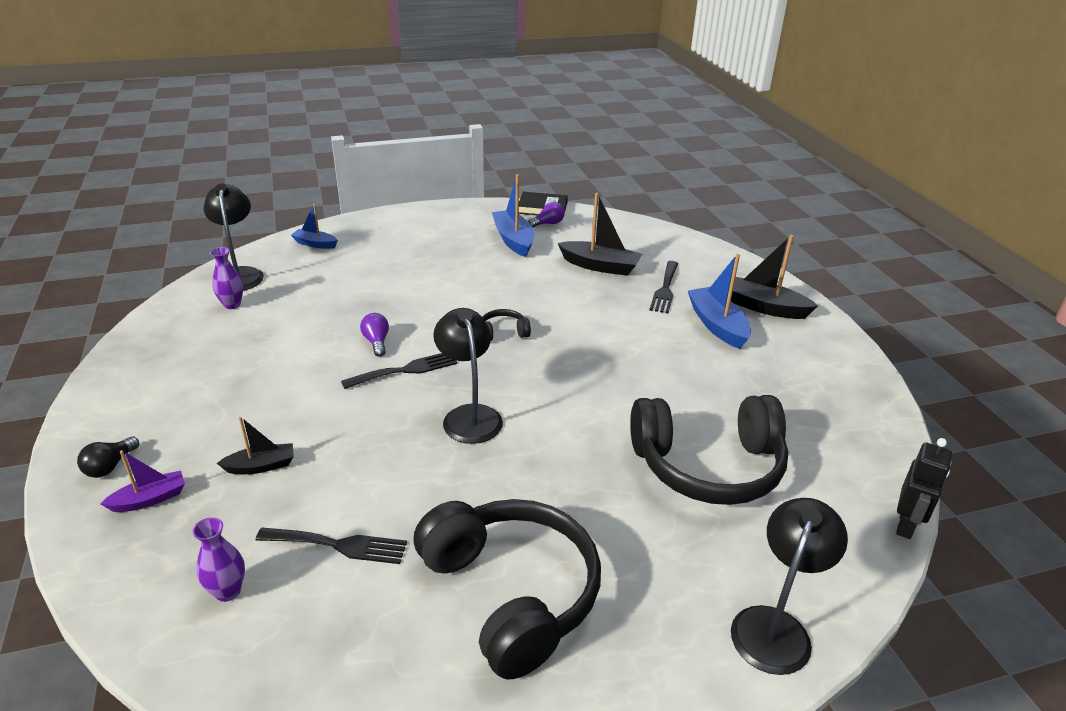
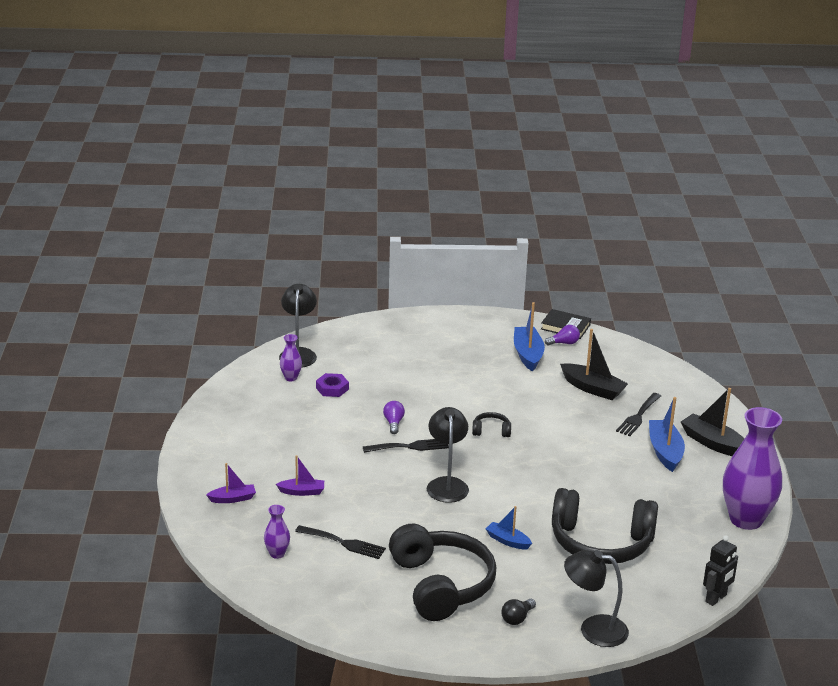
camera: 15 degrees right, 5 degrees down
black light bulb [77,436,139,478] -> black light bulb moved to [501,599,536,625]
black boat [217,417,294,474] -> purple boat [276,455,324,496]
blue boat [291,204,338,249] -> blue boat moved to [486,506,532,550]
black lamp [731,498,848,675] -> black lamp turned 120 degrees counterclockwise [564,550,629,647]
none -> purple nut [316,373,349,397]
none -> purple vase [723,407,782,530]

